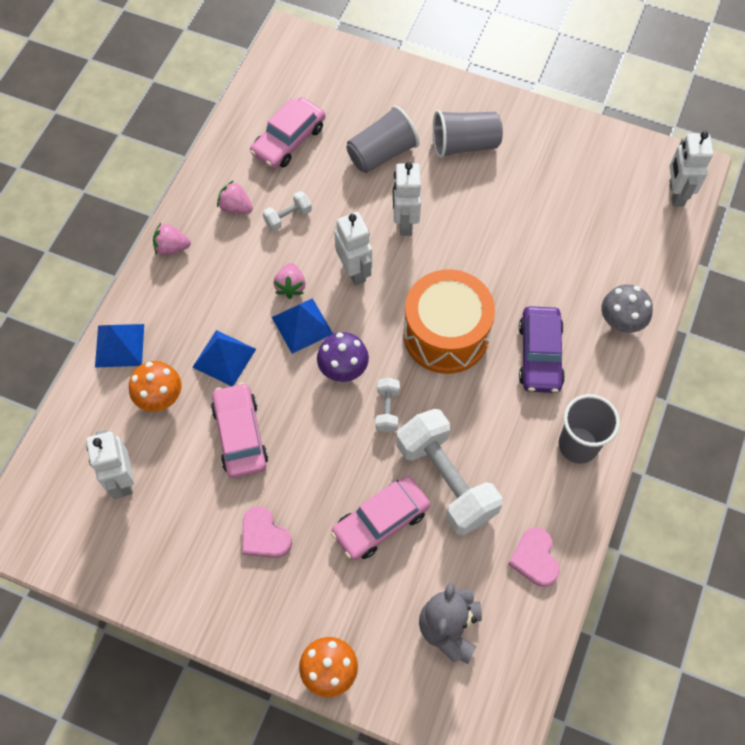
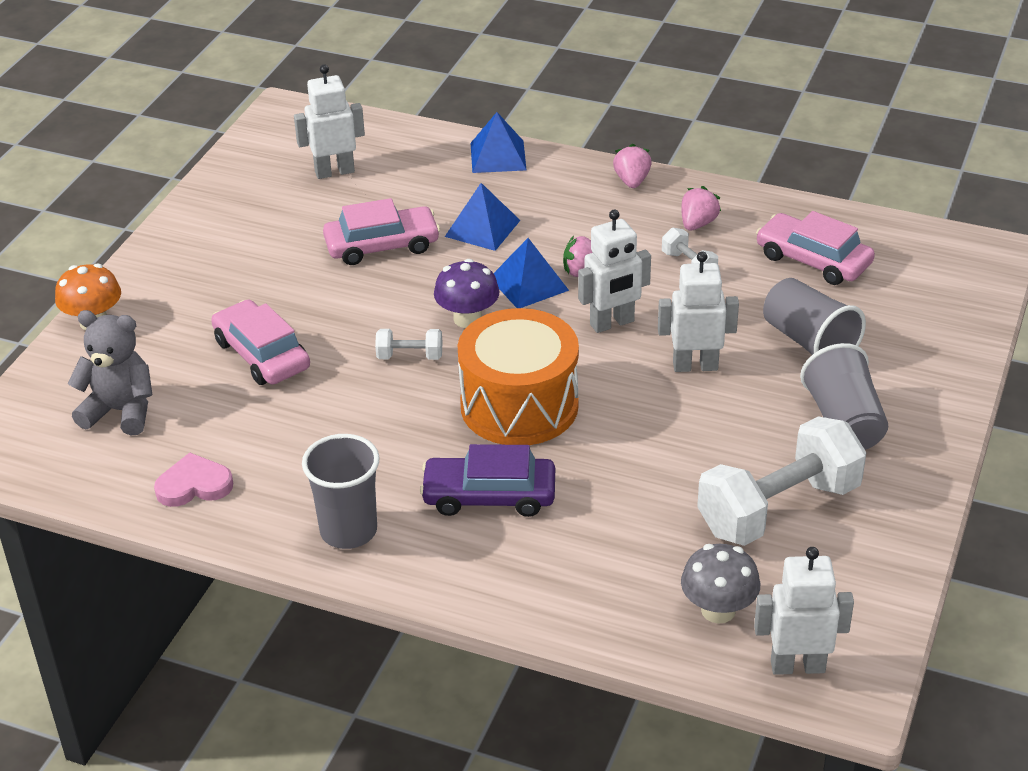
camera: 90 degrees right, 25 degrees down
orange mushroom [129,361,181,412] -> none
pink heart [242,506,292,558] -> none
white dumbbell [397,409,503,536] -> white dumbbell moved to [697,416,866,546]
grey mushroom [601,284,653,333] -> grey mushroom moved to [681,544,760,624]

